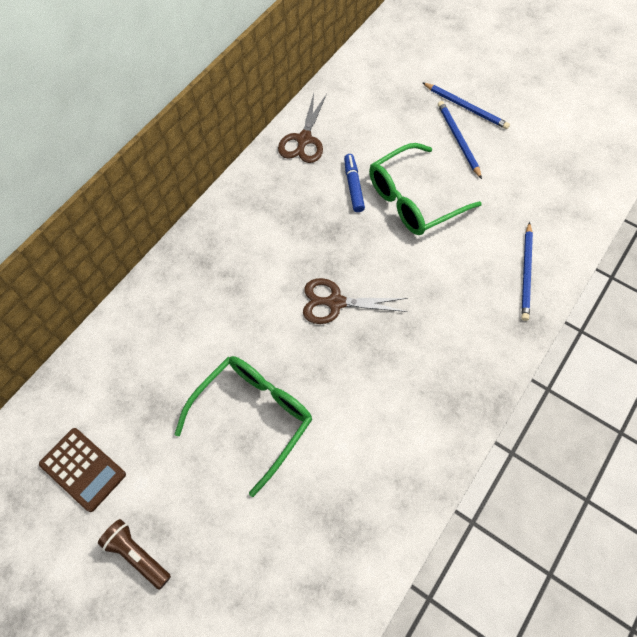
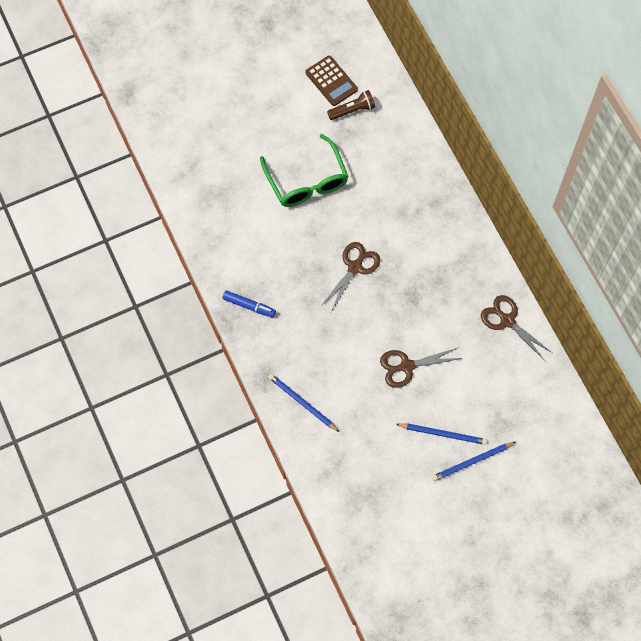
camera: 120 degrees right, 5 degrees up
brown calculator [39,428,126,512] -> brown calculator turned 105 degrees counterclockwise [305,56,358,106]
brown flashlight [98,519,171,590] -> brown flashlight moved to [327,90,375,120]
blue marker [344,154,365,212] -> blue marker moved to [223,290,276,318]
green glasses [369,143,482,235] -> brown scissors [380,347,462,388]

